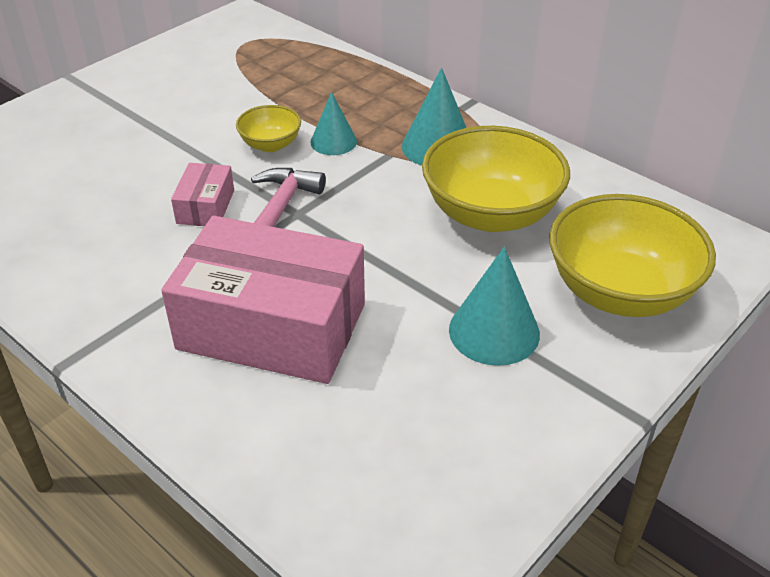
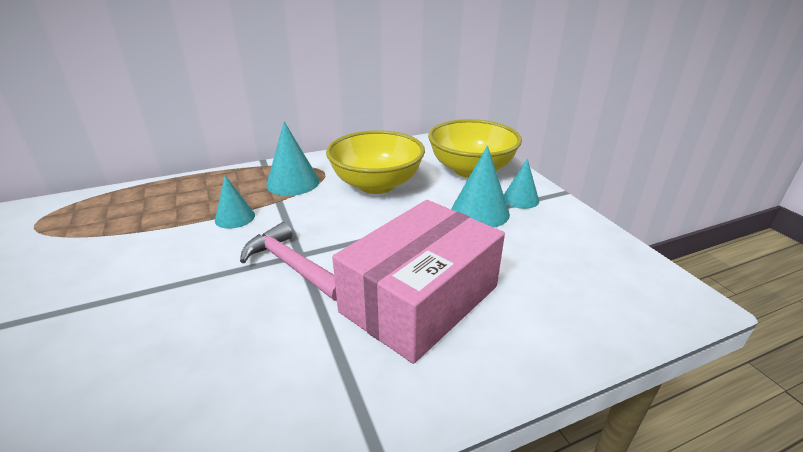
camera: 65 degrees left, 10 degrees down
pink box [171,163,234,226] -> none
yellow bowl [236,105,301,152] -> none
none -> turquoise cone [504,159,539,209]

